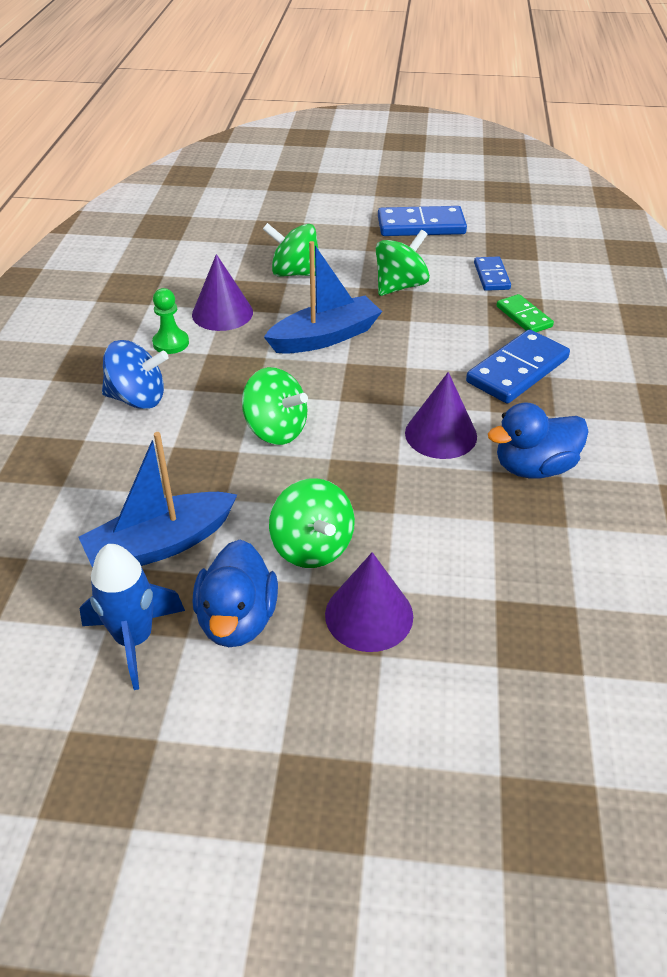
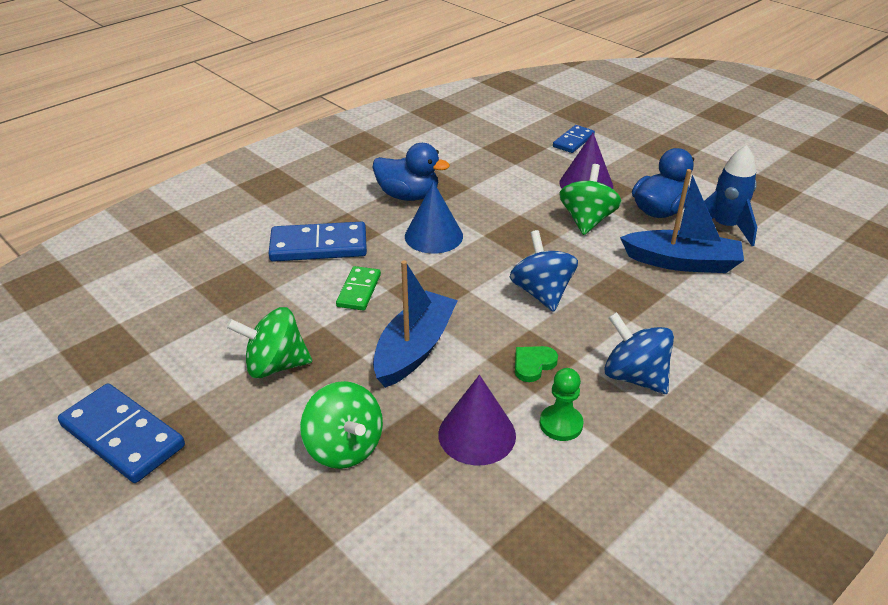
camera: 140 degrees left, 5 degrees down
green spinning top [242,367,308,445] -> blue spinning top [510,230,578,312]
blue boat [264,241,382,354] -> blue boat turned 105 degrees clockwise [373,260,458,388]
purple cone [405,372,477,459] -> blue cone [405,182,463,254]
blue domino [474,257,511,291] -> blue domino moved to [553,125,595,153]
green domino [497,294,554,332] -> green domino moved to [336,266,381,311]
none -> green heart [515,346,558,382]

